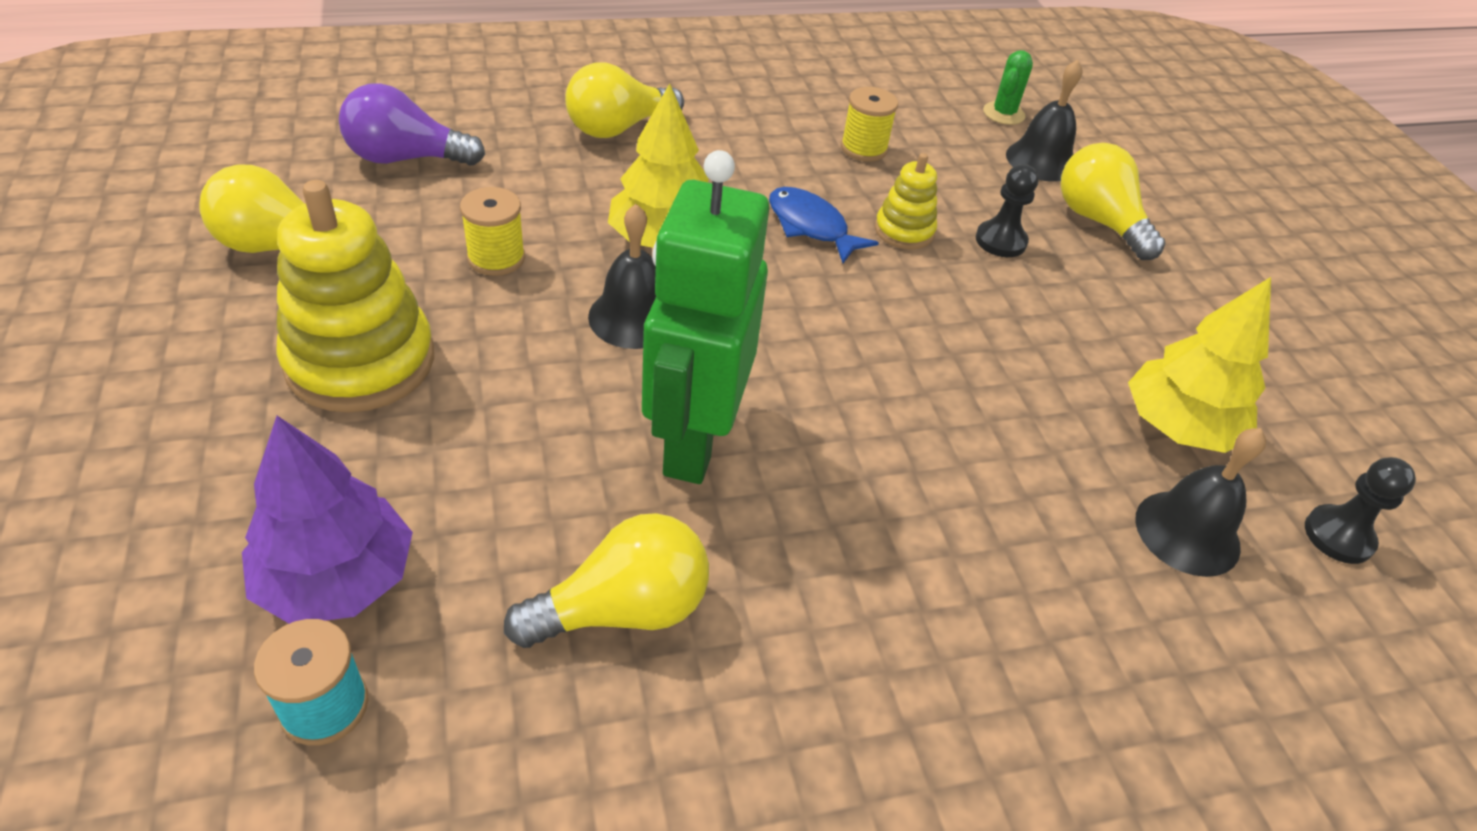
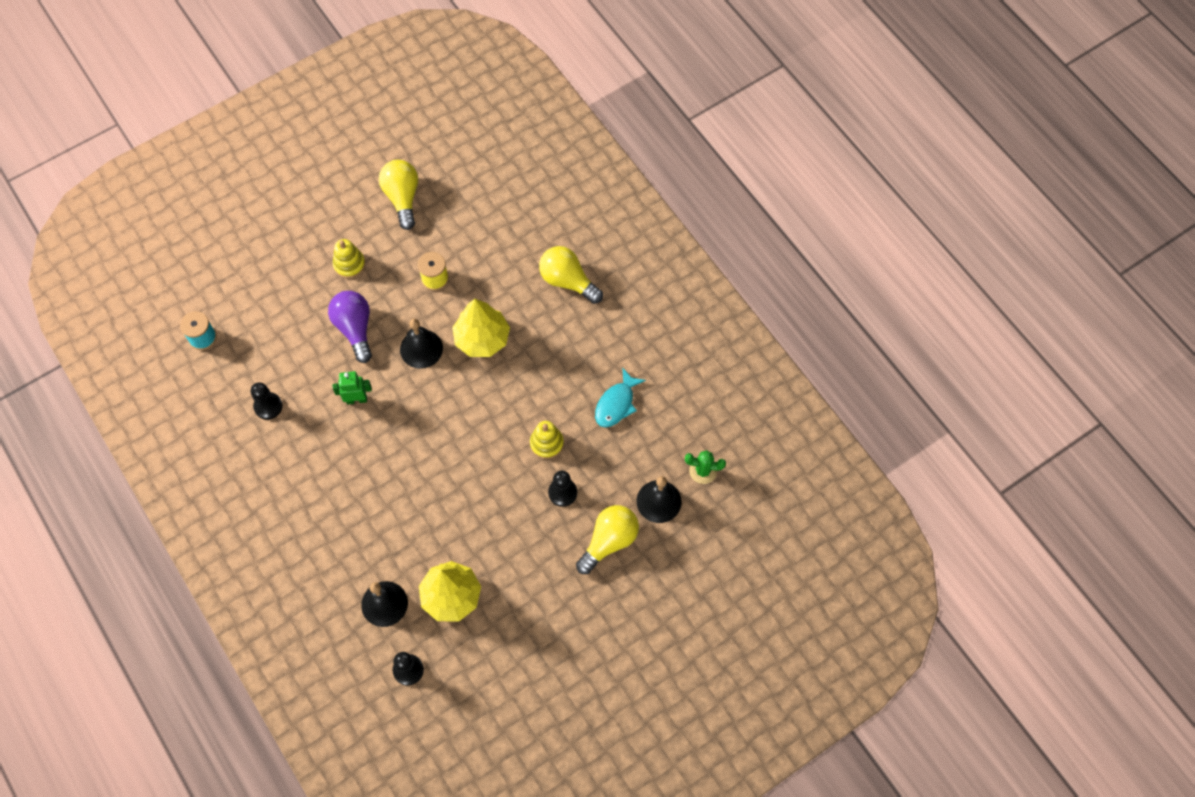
camera: 75 degrees right, 20 degrees up
purple tree [242,416,413,624] -> none
yellow stacking toy [276,180,434,413] -> yellow stacking toy [333,239,365,279], size x0.52
purple light bulb [339,83,485,166] -> purple light bulb moved to [328,291,372,363]
yellow light bulb [504,513,709,648] -> black pawn [251,382,283,420]
green robot [642,150,769,484] -> green robot [332,371,372,405], size x0.45
blue fish [769,187,879,263] -> none
yellow spool [841,87,898,162] -> turquoise fish [595,368,646,428]

